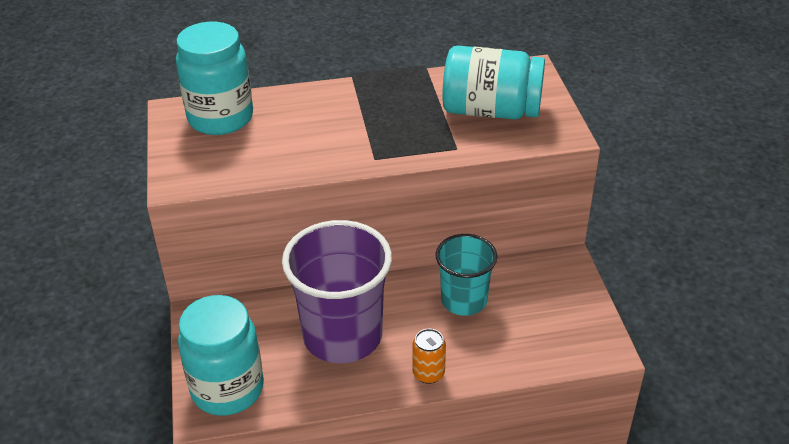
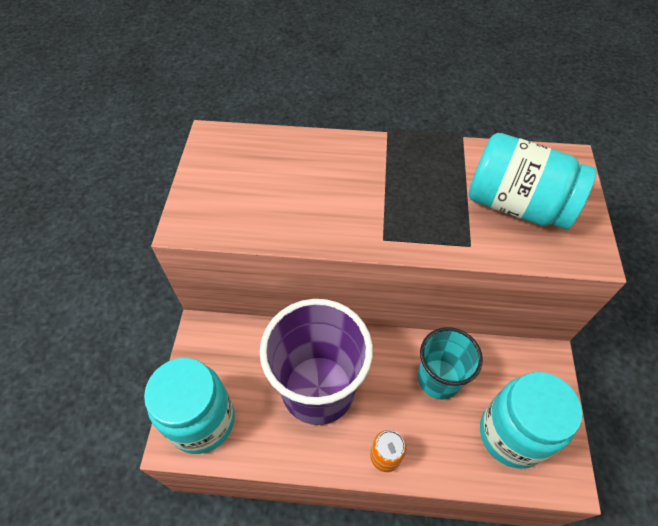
camera: 15 degrees right, 15 degrees up
turquoise jar [176,22,253,135] -> turquoise jar moved to [480,372,582,469]

